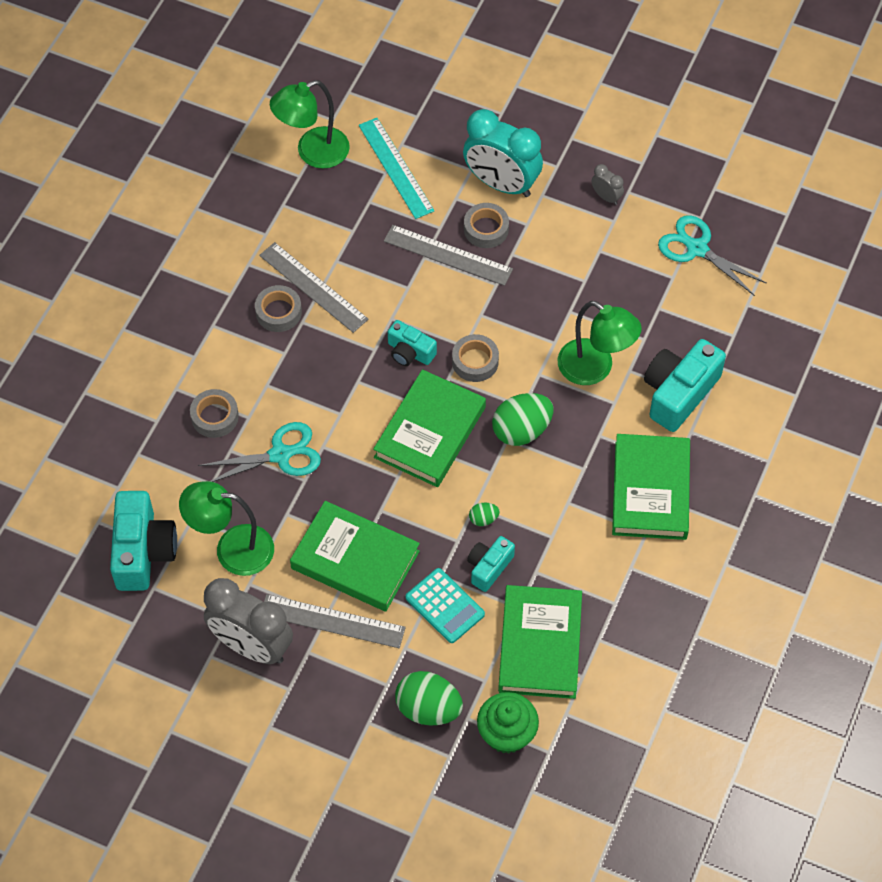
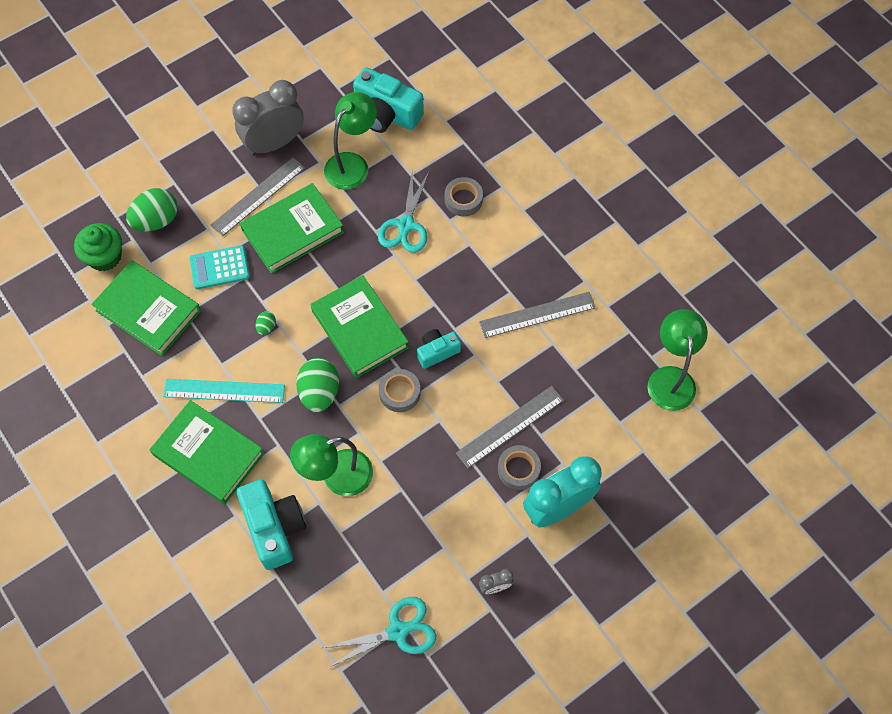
camera: 120 degrees right, 5 degrees up
grey tape [255,285,302,332] -> none
turquoise ruler [359,118,435,219] -> turquoise ruler moved to [163,379,285,403]
turquoise camera [467,536,515,592] -> none

